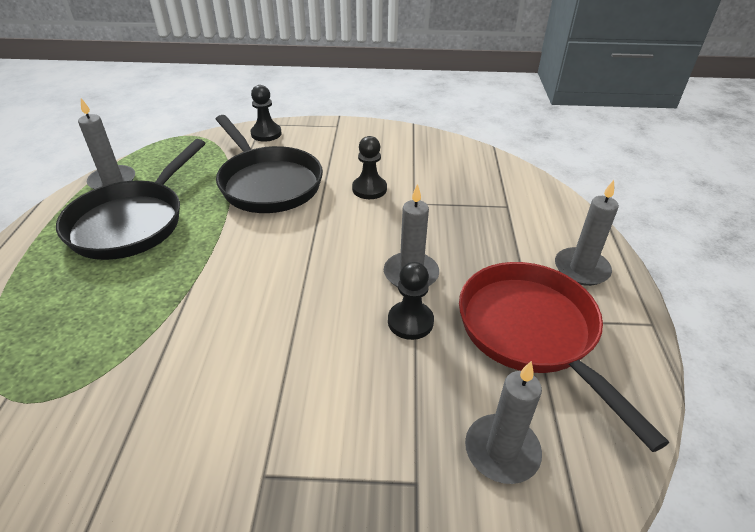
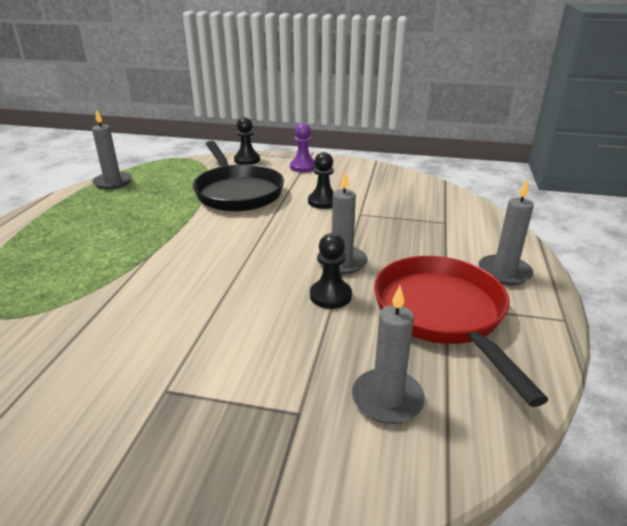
camera: 10 degrees right, 10 degrees down
black pan [56,139,205,260] -> none
none -> purple pawn [290,123,316,172]

